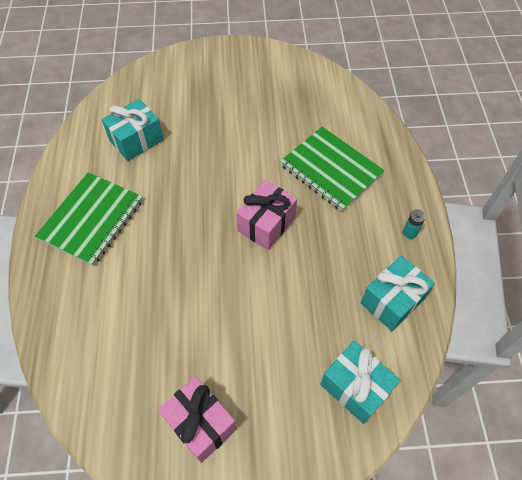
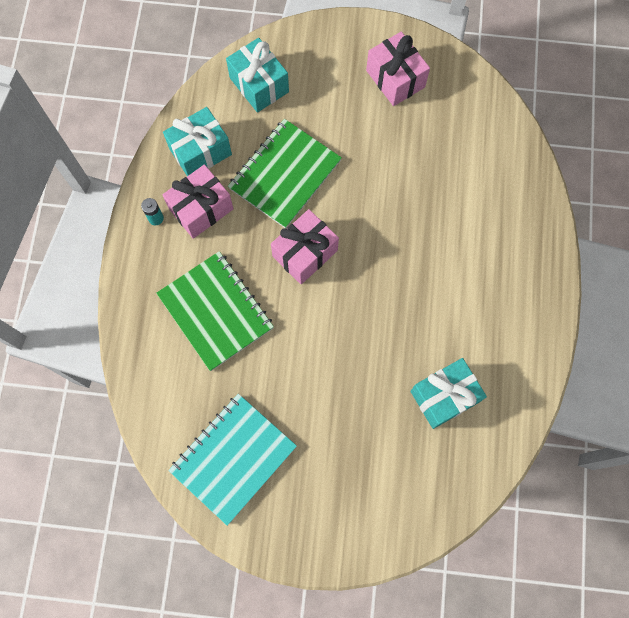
camera: 170 degrees left, 15 degrees up
green notebook [35,172,143,266] -> green notebook moved to [228,119,342,229]
none -> pink gift [163,165,234,239]
none -> turquoise notebook [168,394,297,526]

